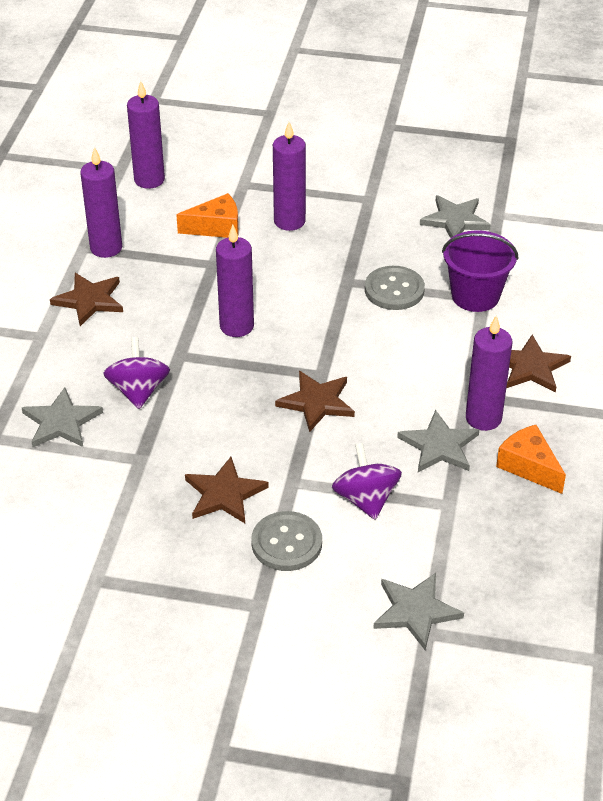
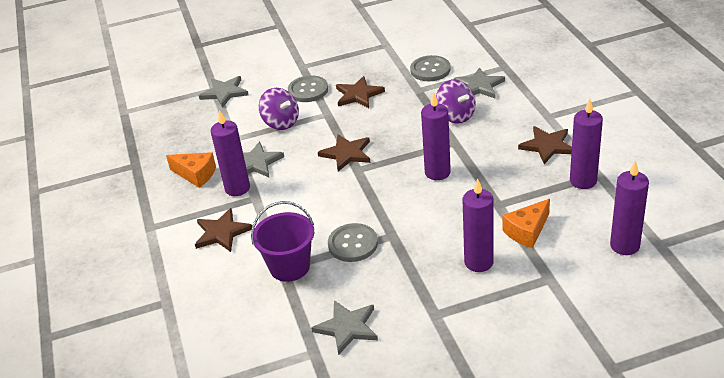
camera: 155 degrees right, 5 degrees down
none -> grey button [410,55,451,81]

